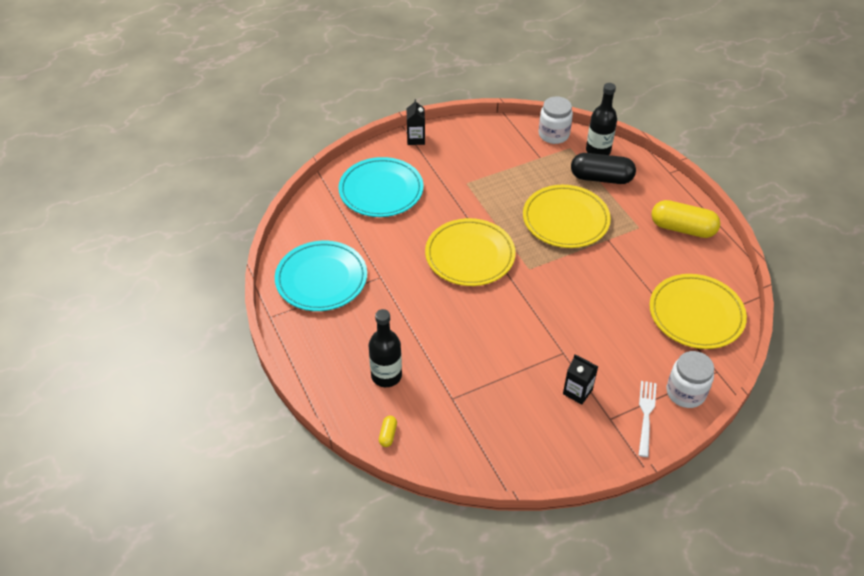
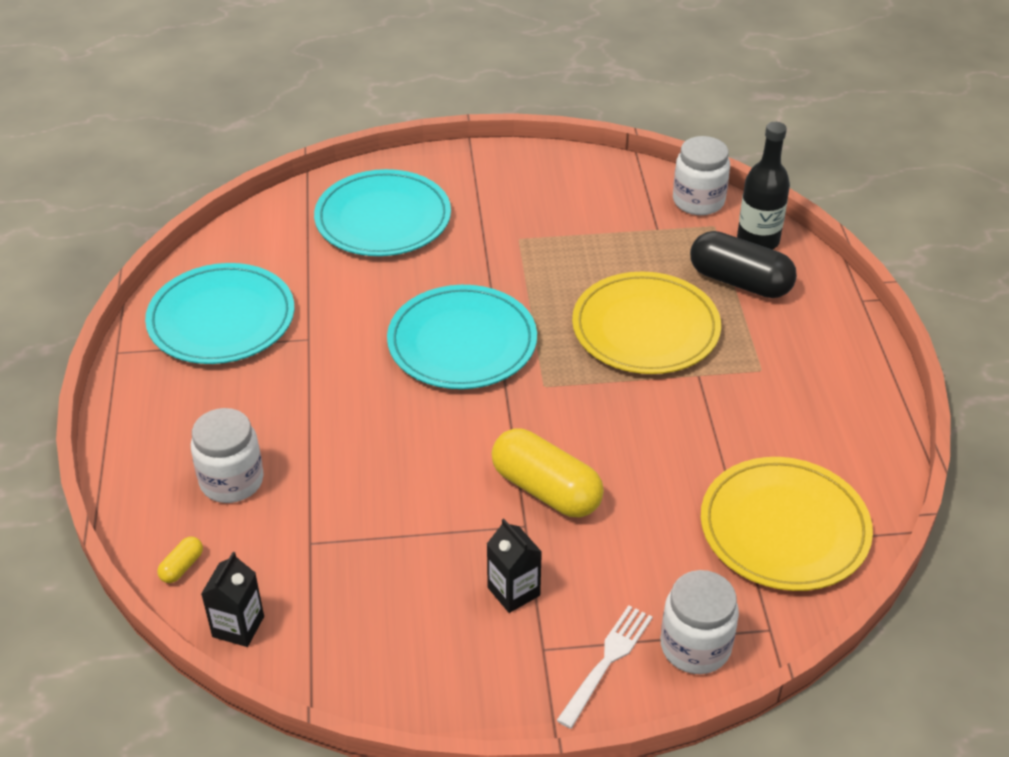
camera: 20 degrees right, 5 degrees down
black bottle [369,309,402,387] -> white jar [191,408,264,503]
black carton [406,99,425,145] -> black carton moved to [201,552,264,647]
yellow plate [425,218,516,286] -> turquoise plate [387,285,537,389]
yellow capsule [651,200,720,238] -> yellow capsule moved to [491,428,604,518]

